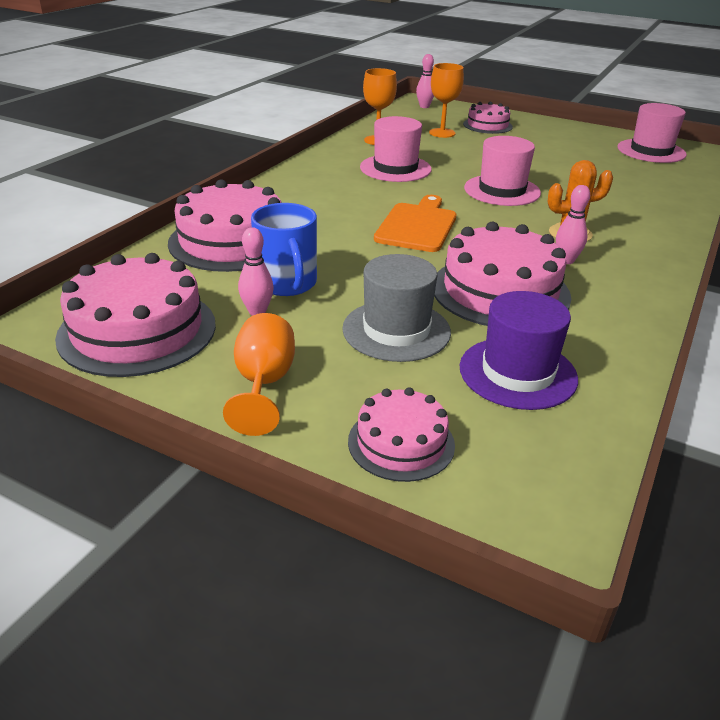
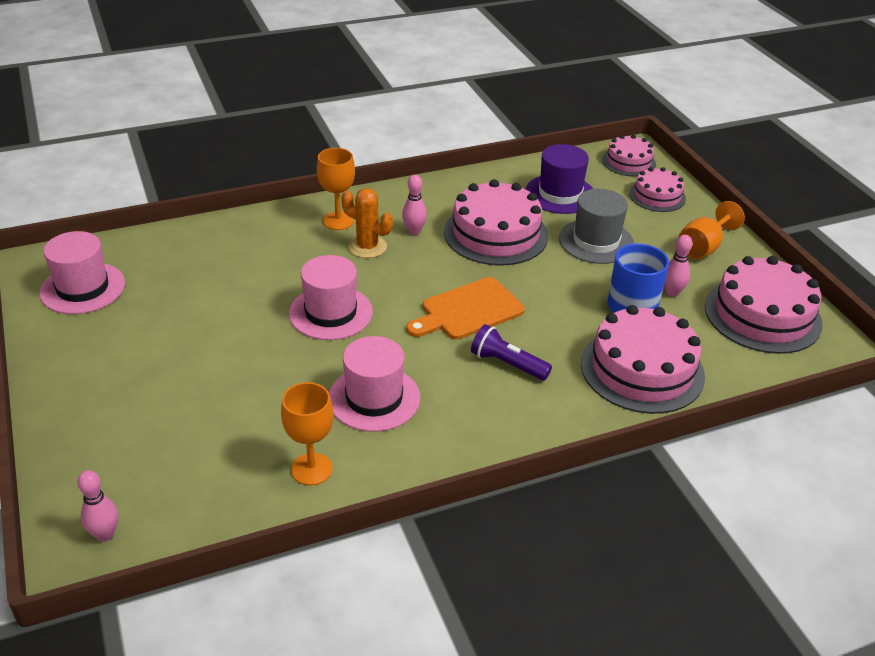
camera: 140 degrees left, 5 degrees up
orange goblet [429,63,464,138] -> orange goblet moved to [317,148,355,230]
pink cake [463,102,513,134] -> pink cake moved to [602,135,656,177]
none -> purple flashlight [471,324,552,380]

